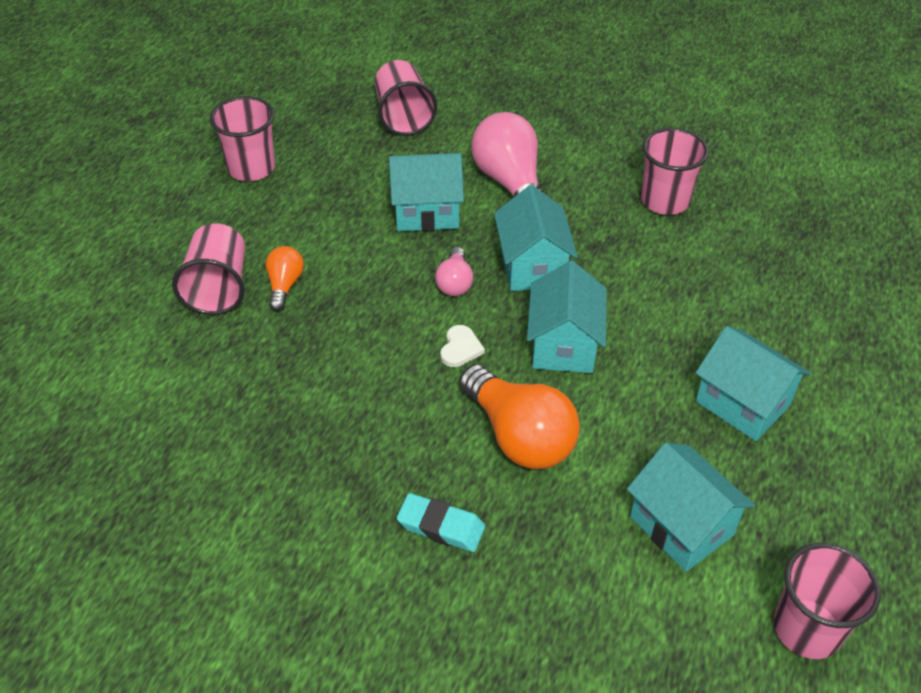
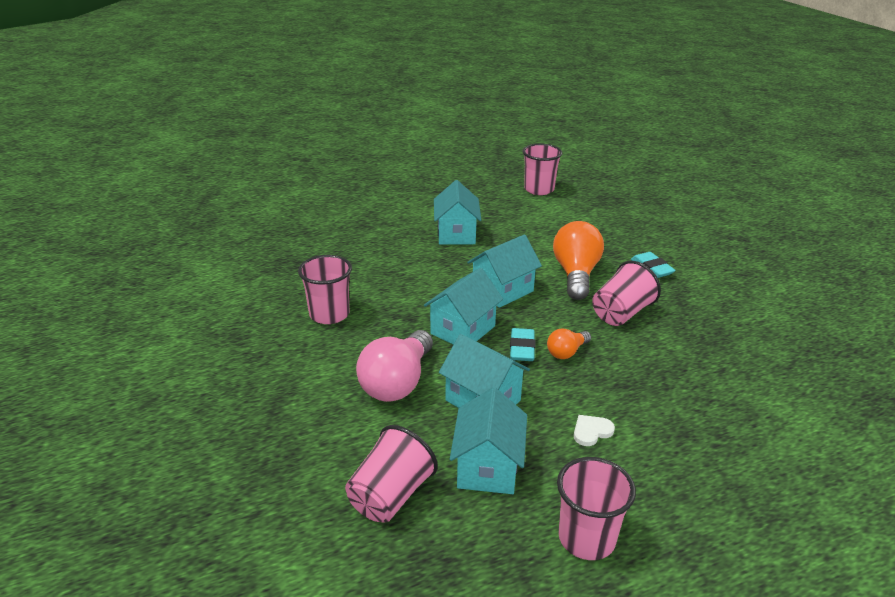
camera: 135 degrees left, 15 degrees down
pink cup [172,223,245,315] -> pink cup moved to [592,261,661,326]
orange light bulb [266,246,304,311] -> orange light bulb moved to [547,329,591,359]
pink light bulb [435,247,473,296] -> turquoise eraser [510,328,535,361]
white heart [440,325,485,367] -> white heart moved to [574,415,615,446]
turquoise house [627,443,755,572] -> turquoise house moved to [450,387,527,494]

